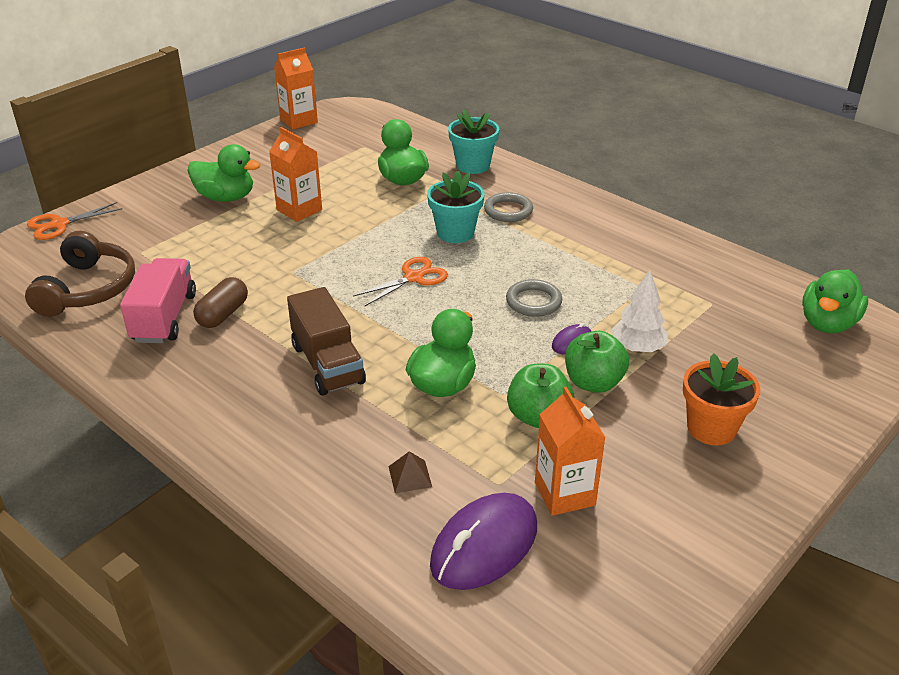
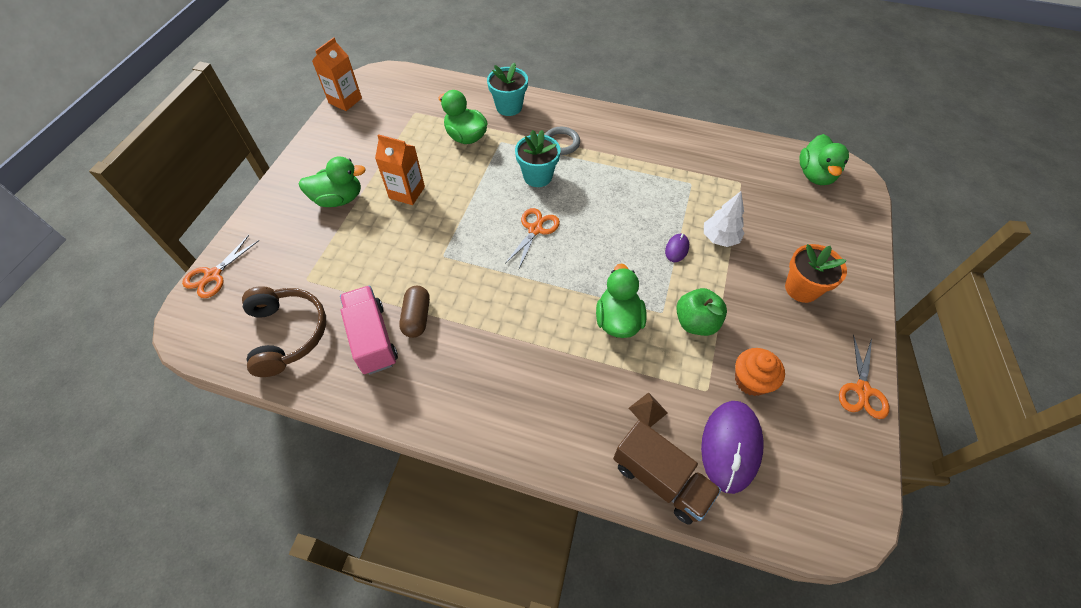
camera: 25 degrees left, 20 degrees up
brown truck [287,287,366,396] -> brown truck moved to [613,420,721,525]
grey ring [506,279,562,317] -> none
orange carton [535,387,606,516] -> orange cupcake [735,348,785,396]
green apple [565,331,629,393] -> none
none -> orange scissors [839,335,889,419]

